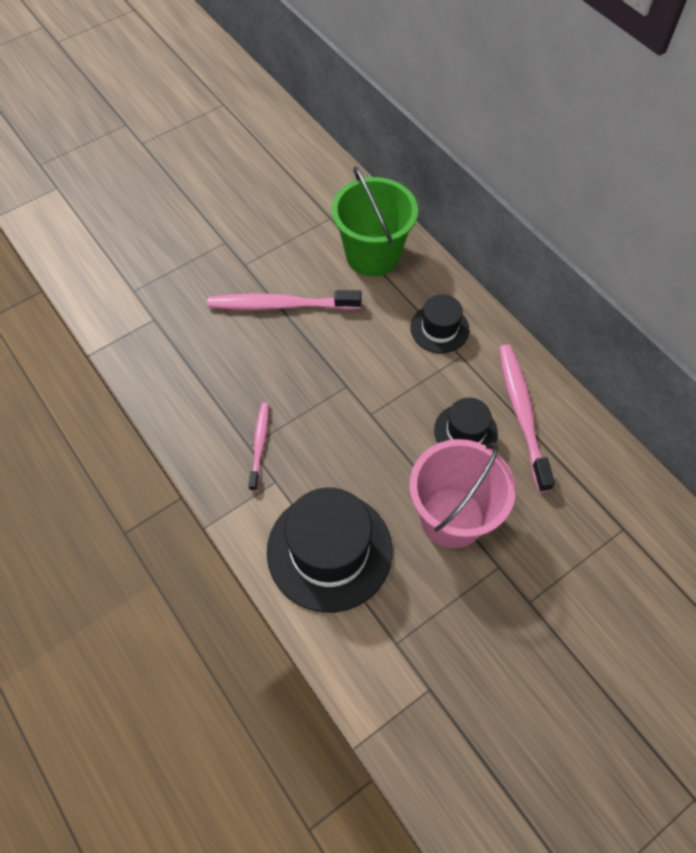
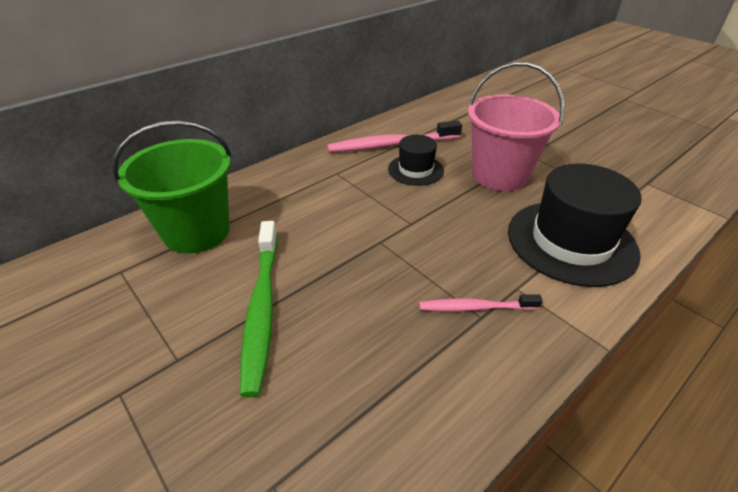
camera: 95 degrees left, 20 degrees down
pink toothbrush [207,290,361,310] -> green toothbrush [240,221,278,398]
black hat [410,295,469,353] -> none

